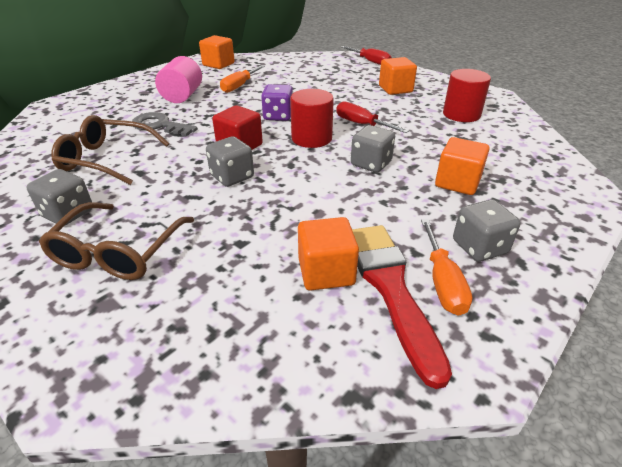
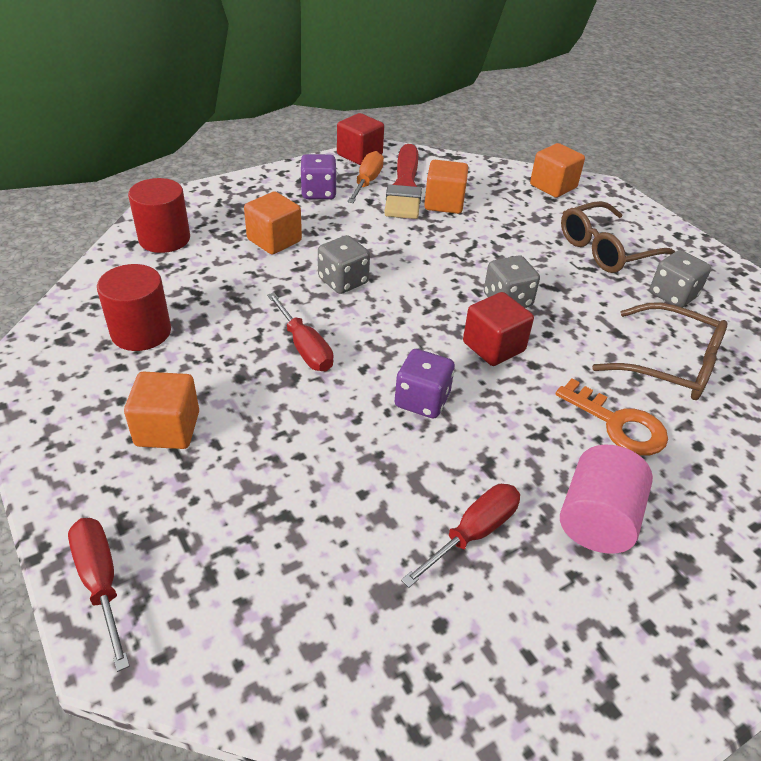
camera: 165 degrees left, 5 degrees up
brown glasses [39,202,194,280] -> brown glasses turned 150 degrees counterclockwise [561,201,676,273]
grey key [132,112,198,137] -> orange key [556,379,668,456]
orange cube [199,35,235,69] -> orange cube moved to [530,143,585,197]
orange screwdriver [220,65,265,93] -> red screwdriver [401,484,520,588]
red cylinder [290,89,334,148] -> red cylinder moved to [128,178,190,253]
grey dice [453,199,521,262] -> purple dice [300,154,337,199]
none -> red cube [337,113,384,165]

